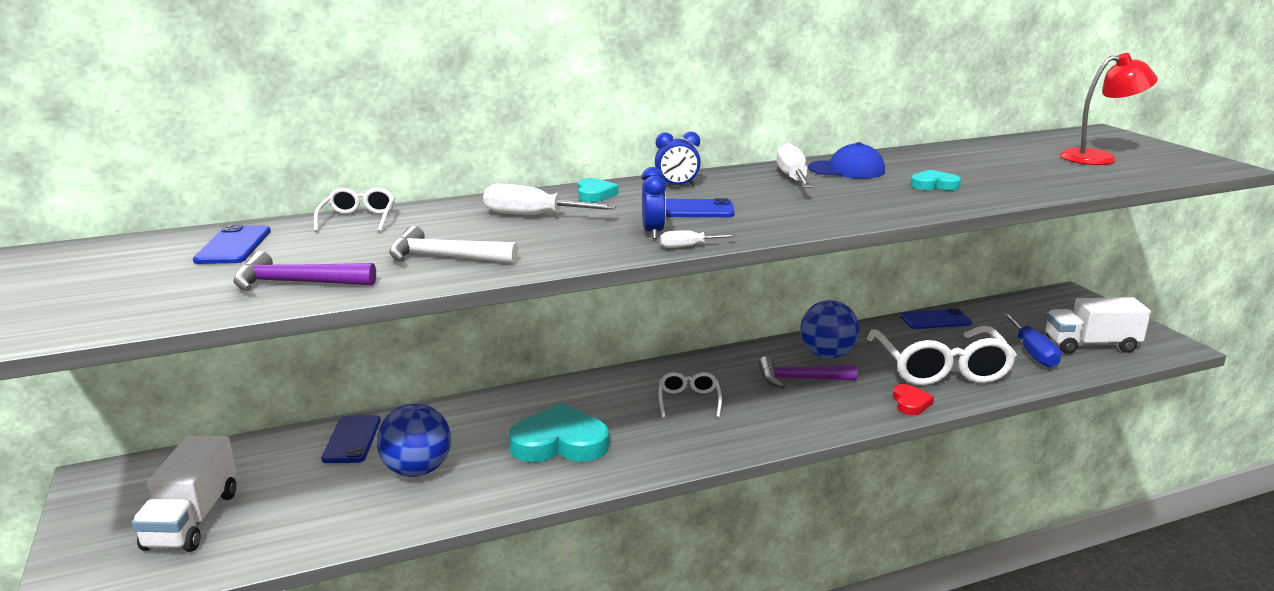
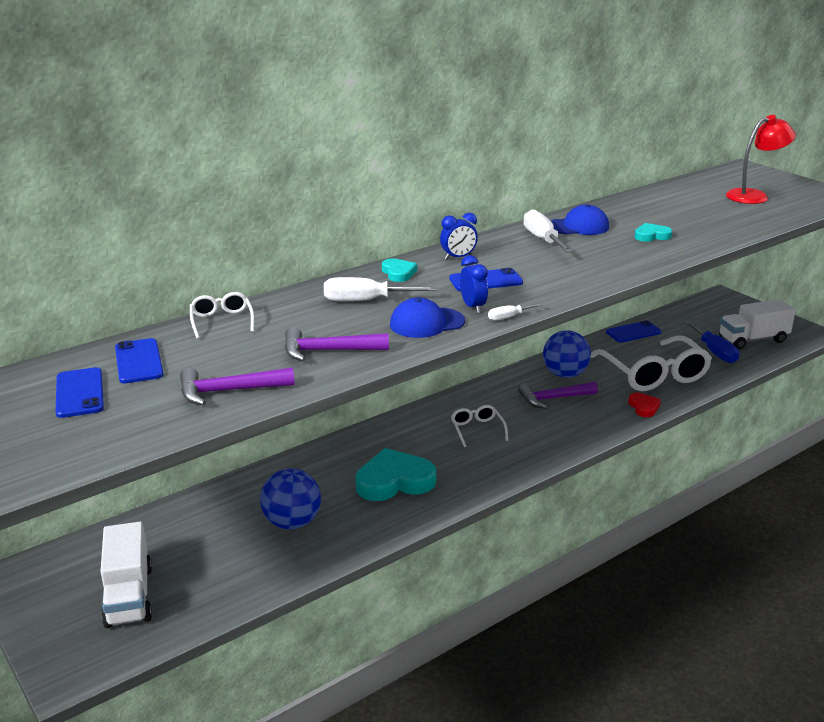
camera: 15 degrees left, 5 degrees up
blue phone [321,415,381,463] -> blue phone moved to [56,367,104,418]
white hammer [389,226,518,263] -> purple hammer [285,327,389,361]
none -> blue cap [390,298,465,338]

